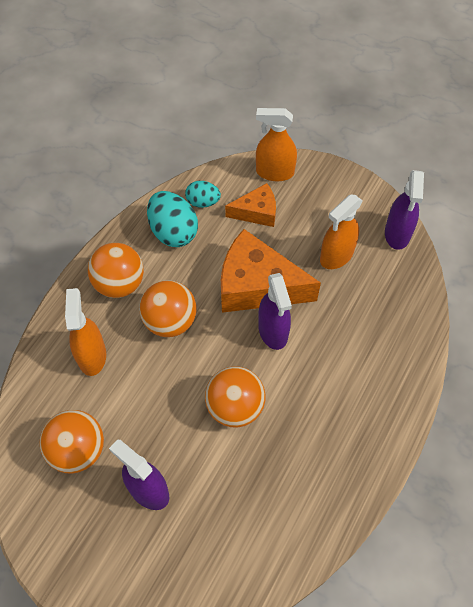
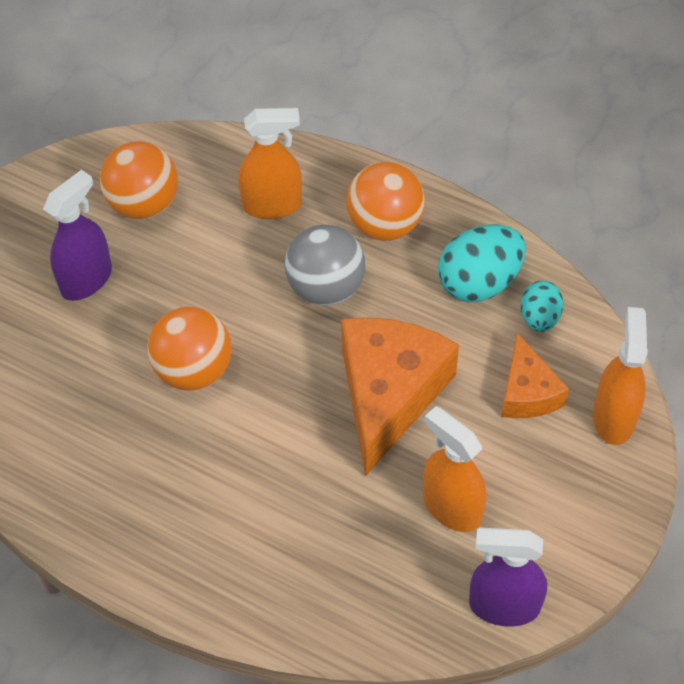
camera: 90 degrees right, 5 degrees down
orange ball [140,280,197,337] -> grey ball [285,225,365,305]
purple spray bottle [258,273,292,350] -> none

